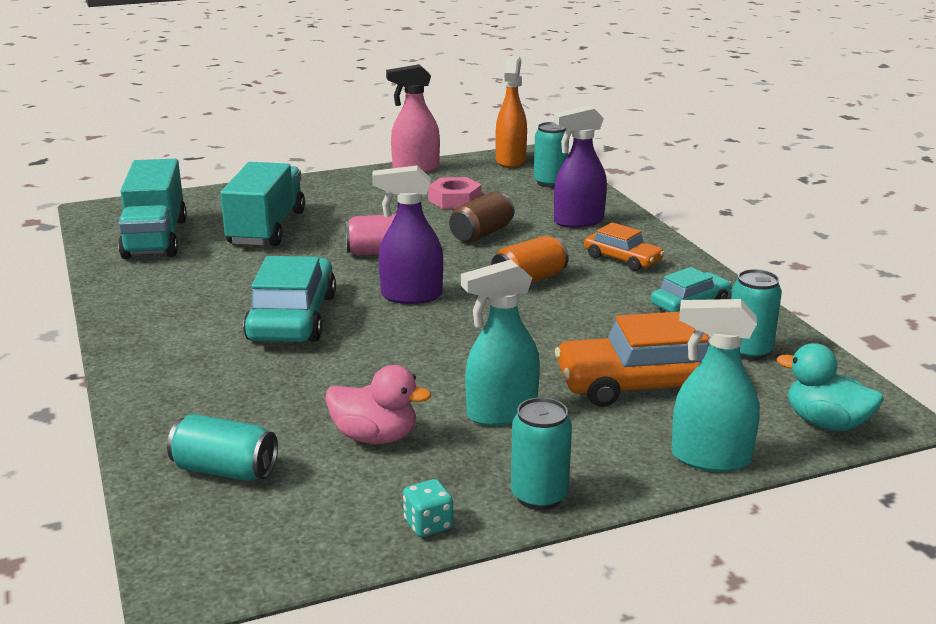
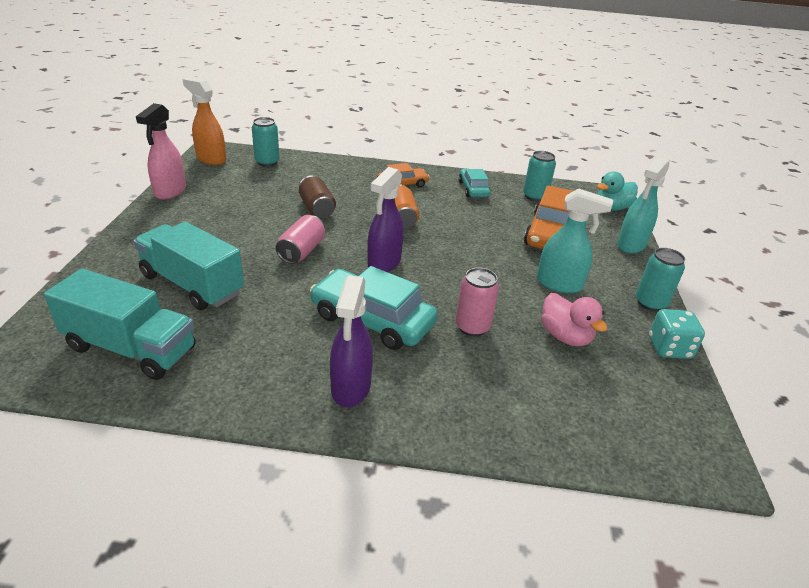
camera: 65 degrees left, 10 degrees up
turquoise can [167,414,278,481] -> none
pink duck [325,365,431,444] -> pink duck turned 105 degrees clockwise [541,293,608,346]
turquoise dice [403,479,453,537] -> turquoise dice [649,309,705,359], size x1.51
pink nut [428,177,482,209] -> none
turquoise spray bottle [461,260,540,426] -> turquoise spray bottle turned 75 degrees counterclockwise [537,188,613,293]
purple spray bottle [554,105,607,228] -> purple spray bottle moved to [330,275,373,407]
none -> pink can [456,268,499,337]

